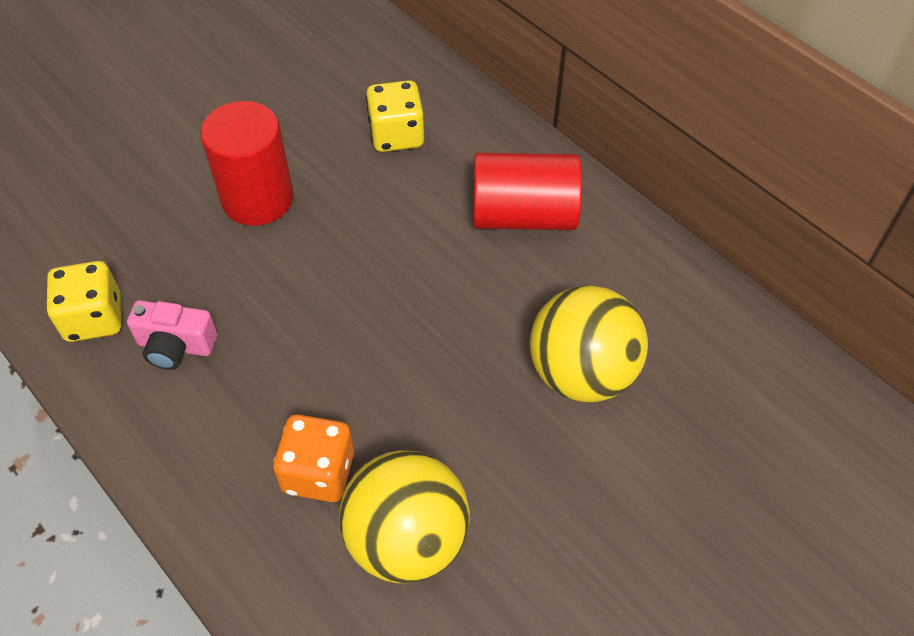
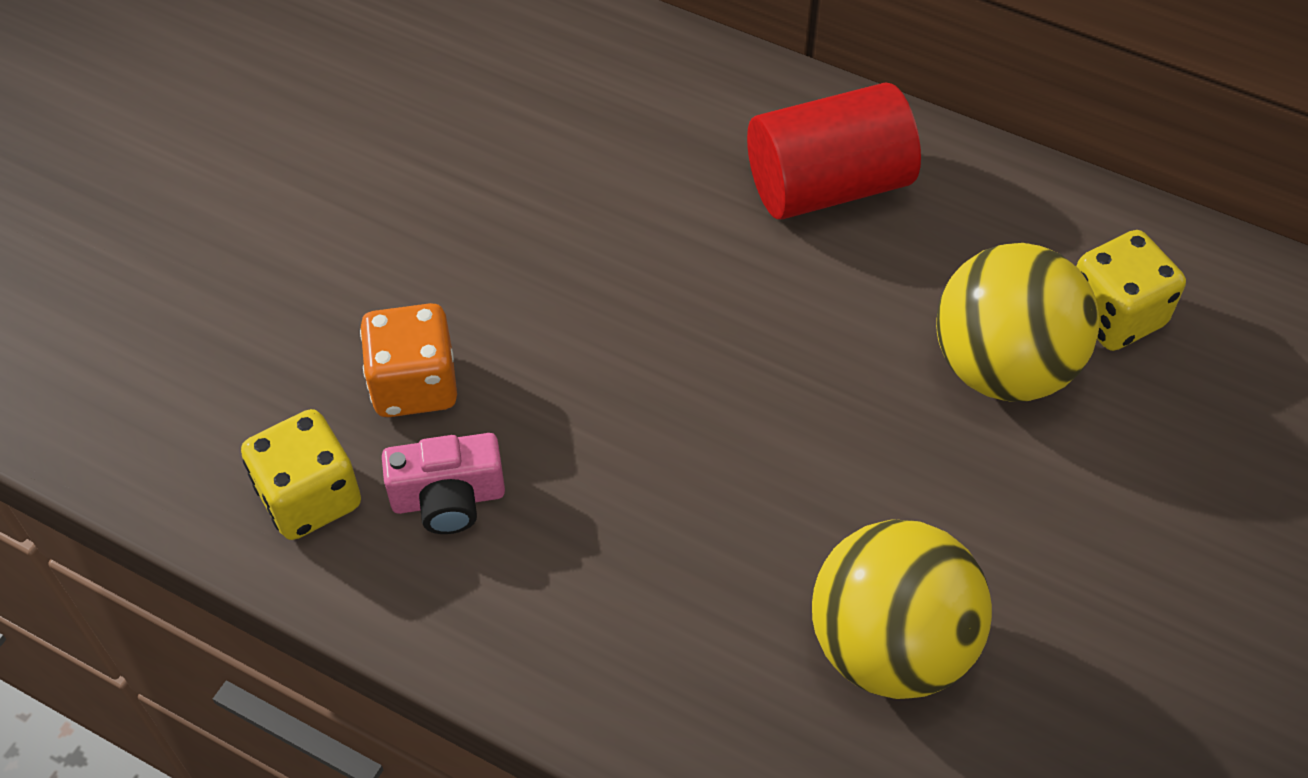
camera: 20 degrees left, 0 degrees up
red cylinder [200,101,294,226] -> none
orange dice [273,414,354,502] -> orange dice moved to [360,303,457,417]
yellow dice [366,80,424,152] -> yellow dice moved to [1076,230,1186,351]

